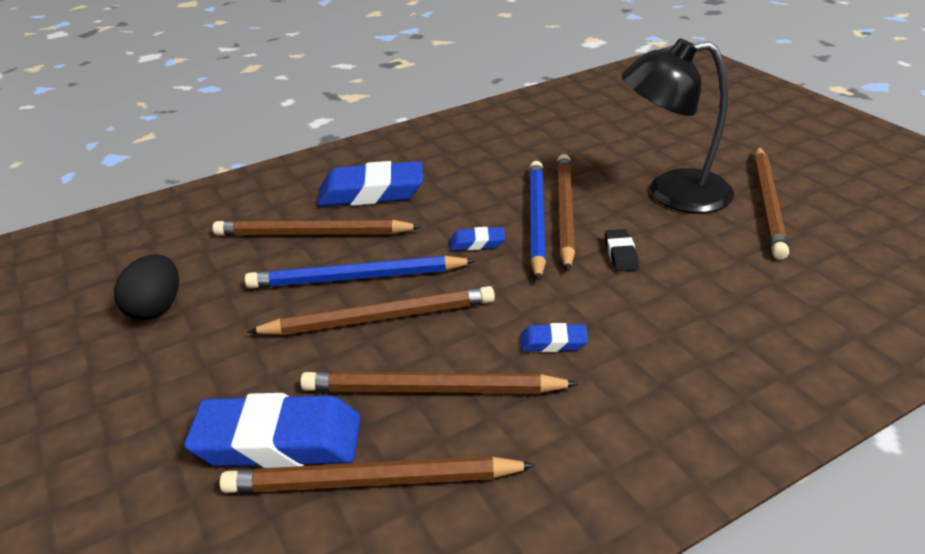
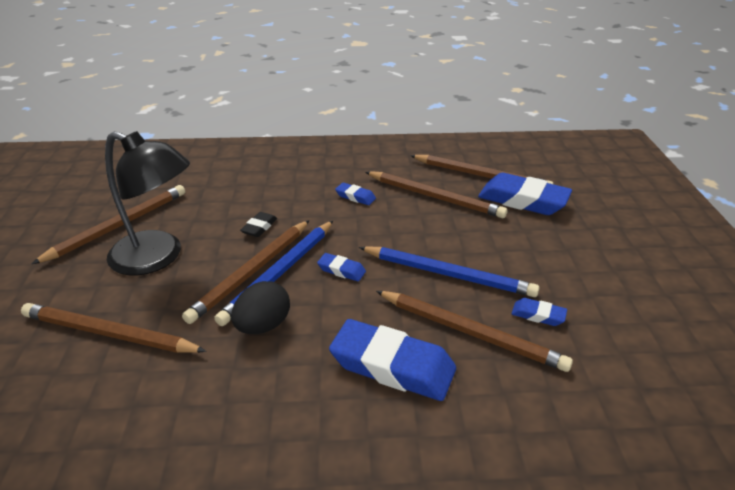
camera: 155 degrees left, 0 degrees up
black egg [114,255,179,320] -> black egg moved to [231,281,290,334]
brown pencil [247,286,495,335] -> brown pencil moved to [21,303,207,353]
none -> blue eraser [511,298,567,326]

